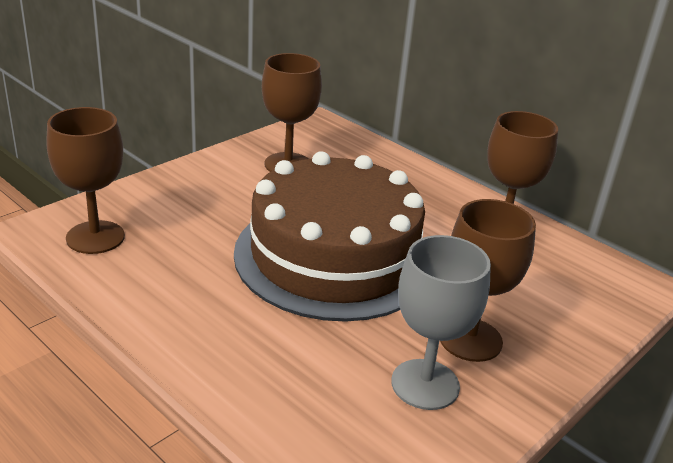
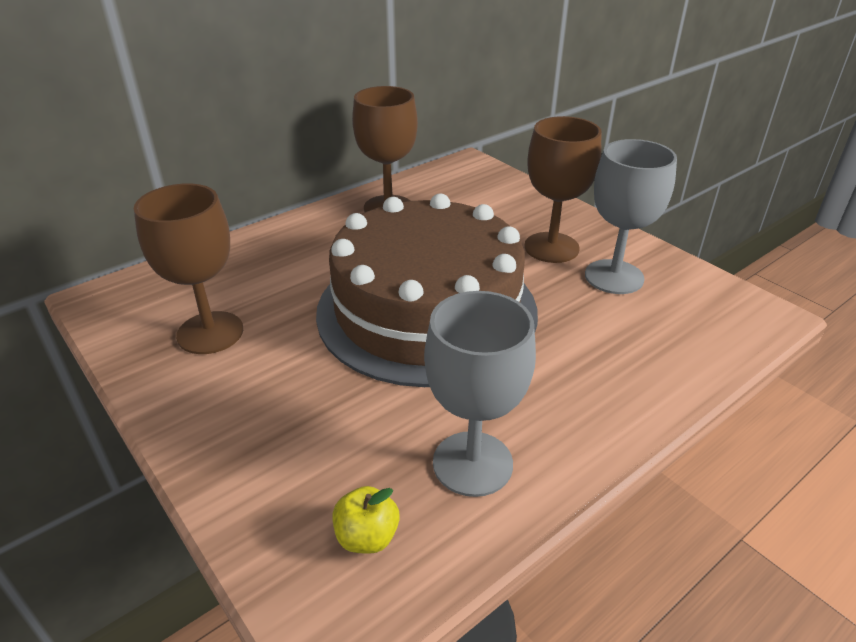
camera: 80 degrees left, 5 degrees up
brown goblet [47,107,125,254] -> yellow apple [333,486,400,554]
none -> grey goblet [424,291,536,497]

